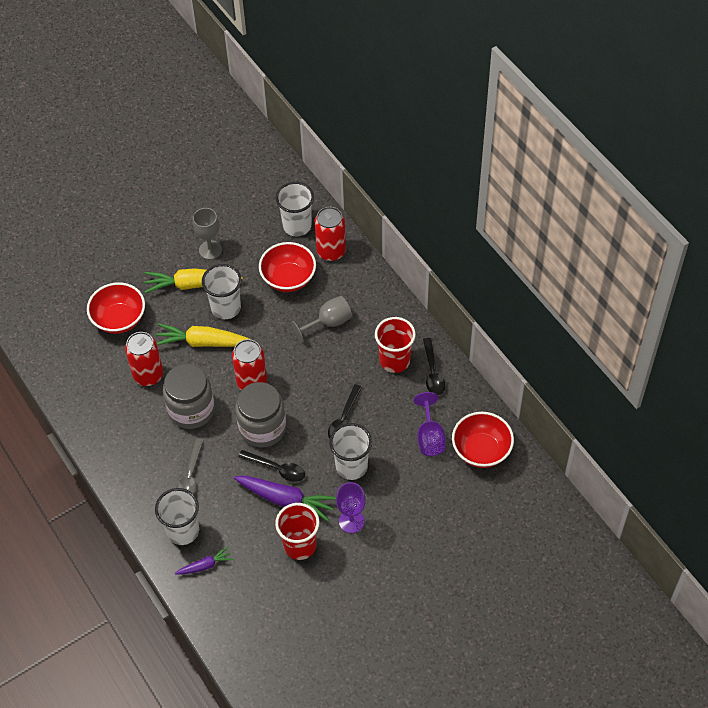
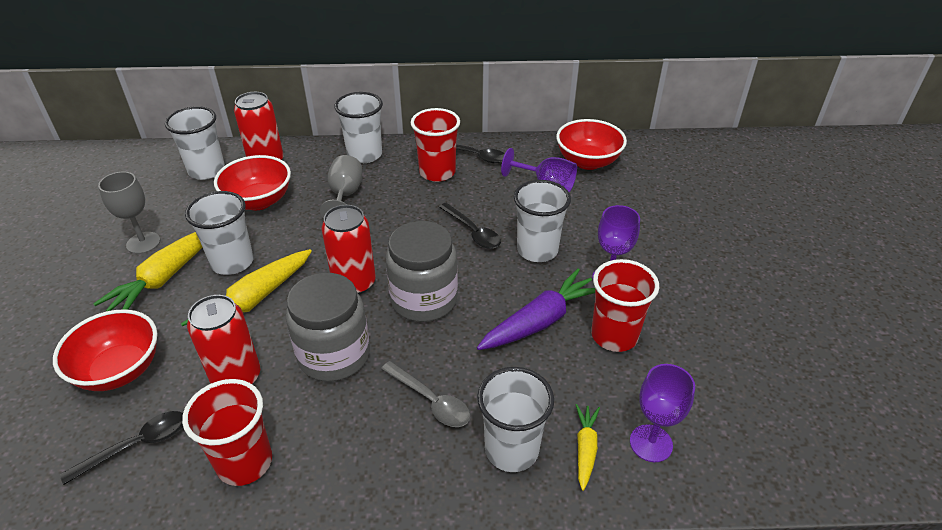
camera: 60 degrees left, 15 degrees down
purple carrot [175,547,233,575] -> yellow carrot [576,404,600,491]
black spoon [238,450,305,482] -> black spoon moved to [60,411,183,485]
none -> red cup [182,379,272,486]
none -> white cup [334,92,383,163]
none -> purple goblet [630,364,695,462]

